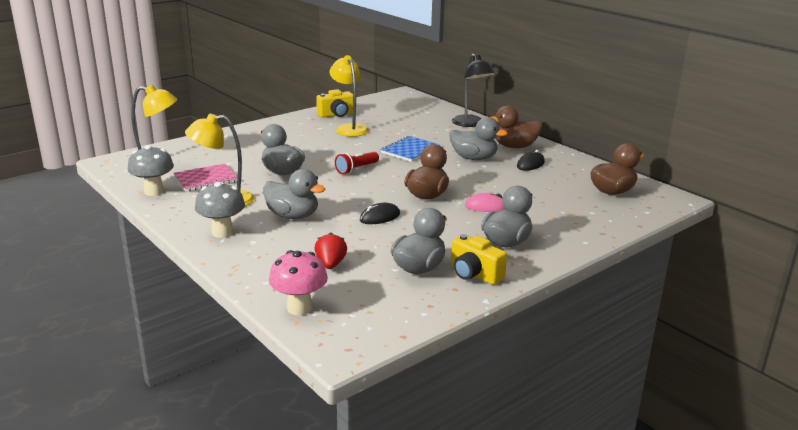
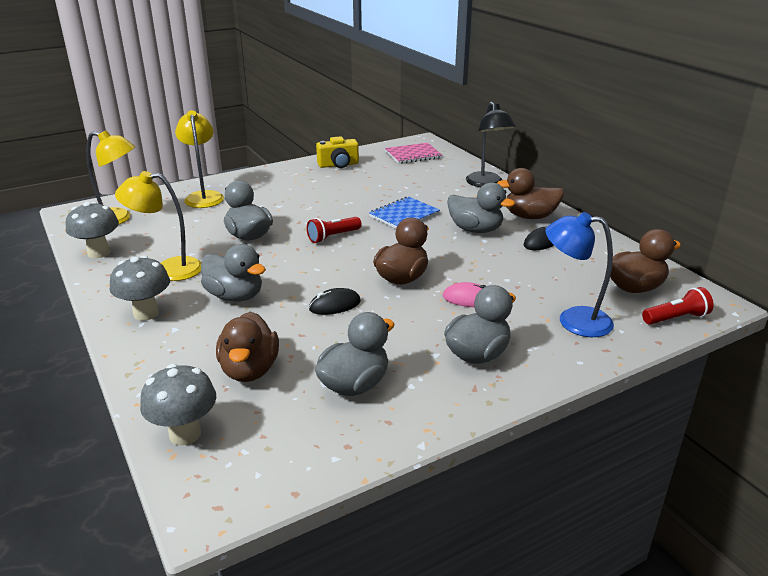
camera: 10 degrees right, 5 degrees up
pink notebook [173,164,238,192] -> pink notebook moved to [385,143,442,164]
pink mushroom [269,250,328,315] -> grey mushroom [140,364,216,445]
red strawberry [315,232,347,269] -> brown duck [216,312,279,382]
yellow lamp [330,55,369,137] -> yellow lamp moved to [175,110,224,208]
yellow camera [451,234,507,285] -> none
none -> blue lamp [546,212,614,337]
none -> red flashlight [642,287,714,325]

